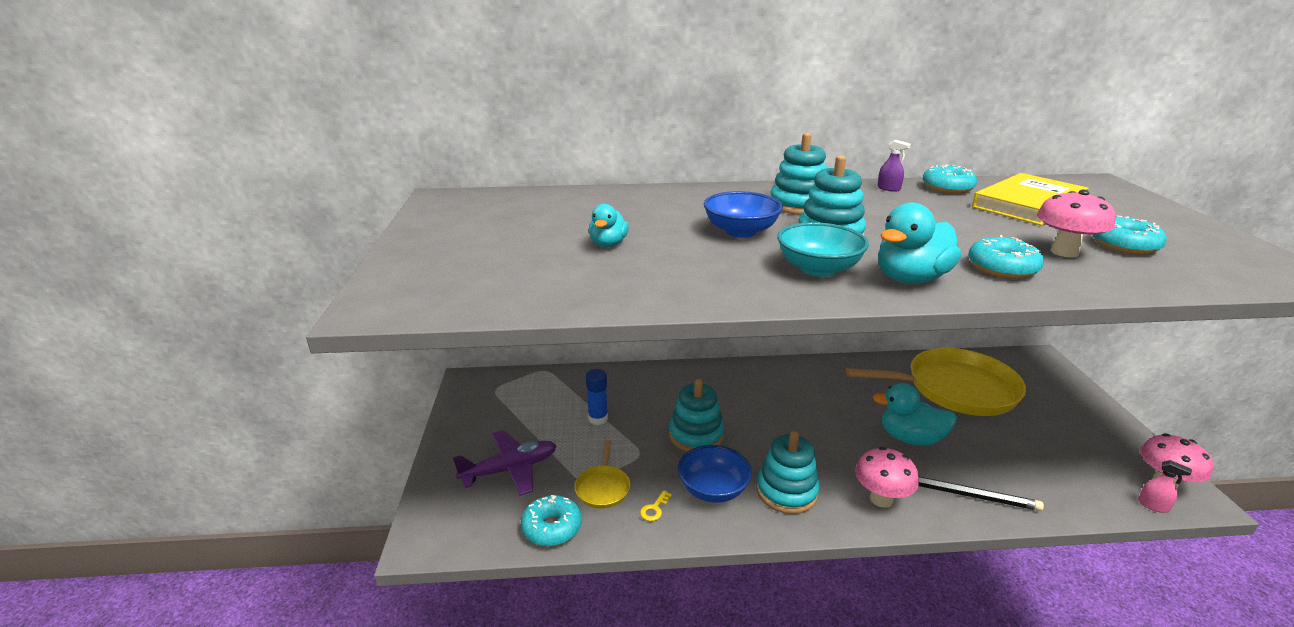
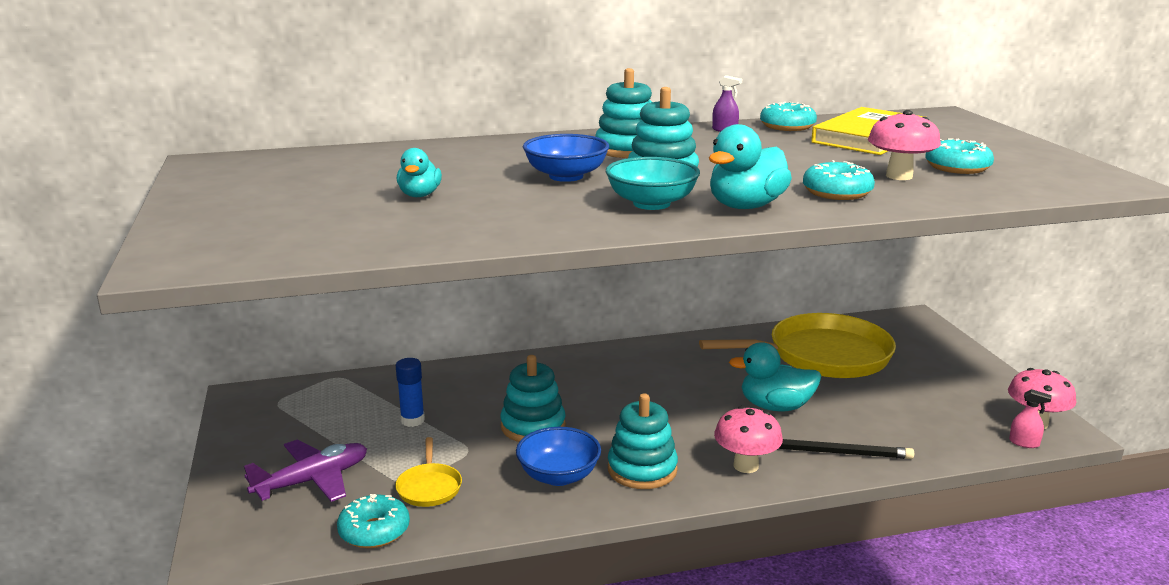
camera: 10 degrees left, 5 degrees down
yellow key [640,490,672,521] -> none

